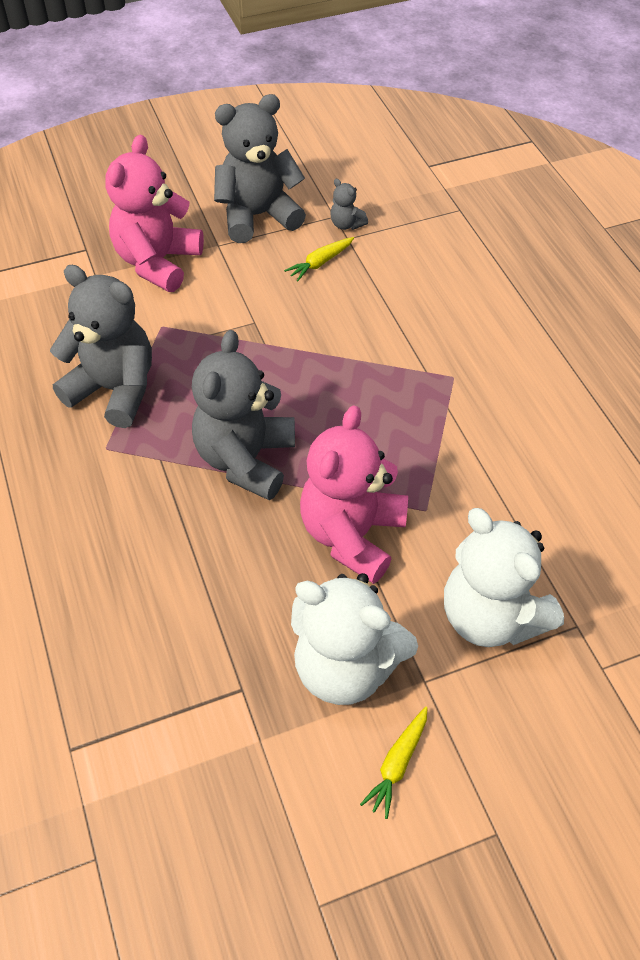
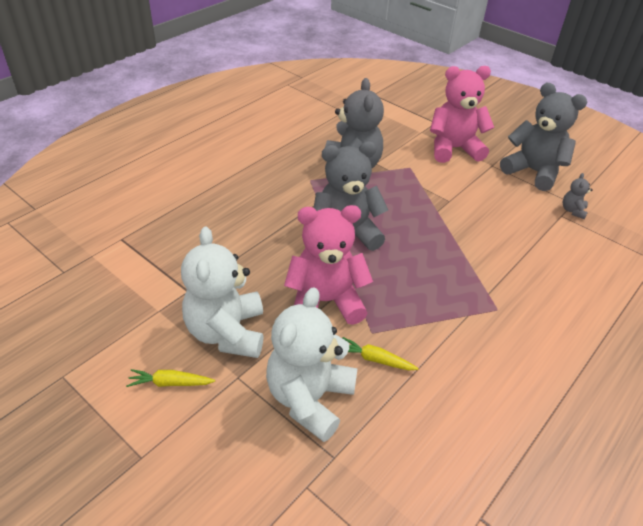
camera: 60 degrees right, 10 degrees down
yellow carrot [284,237,354,281] -> yellow carrot moved to [342,337,419,370]

